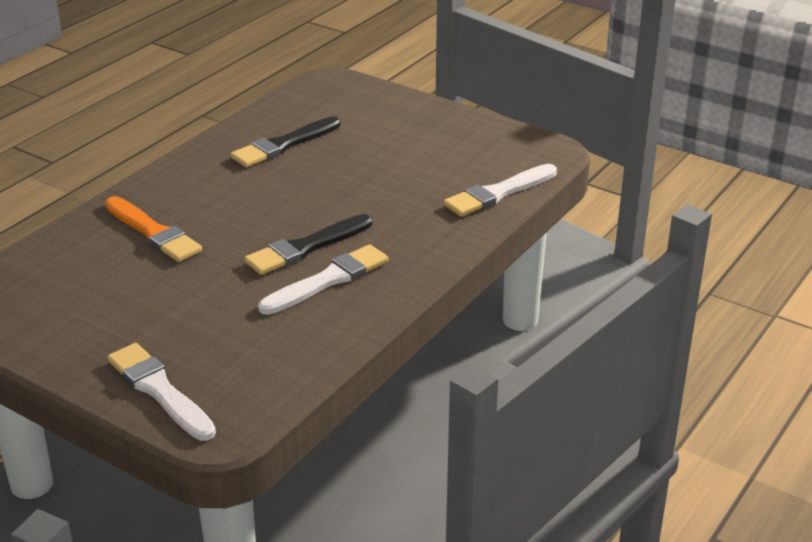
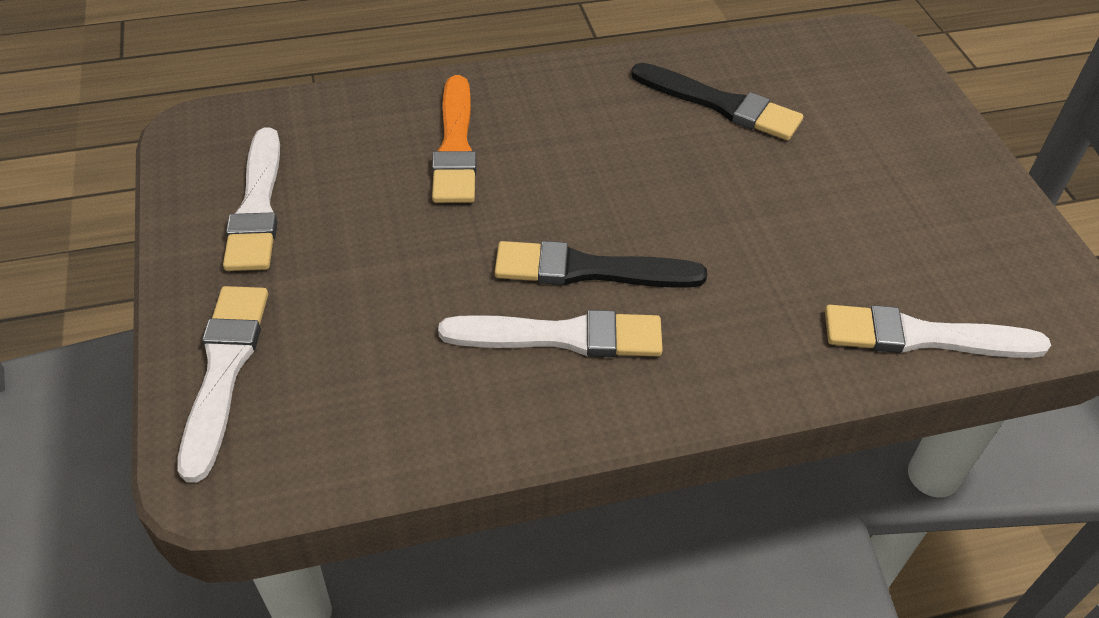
camera: 40 degrees right, 15 degrees up
black brush [230,116,340,167] -> black brush turned 150 degrees counterclockwise [631,63,803,140]
none -> white brush [223,127,280,271]

